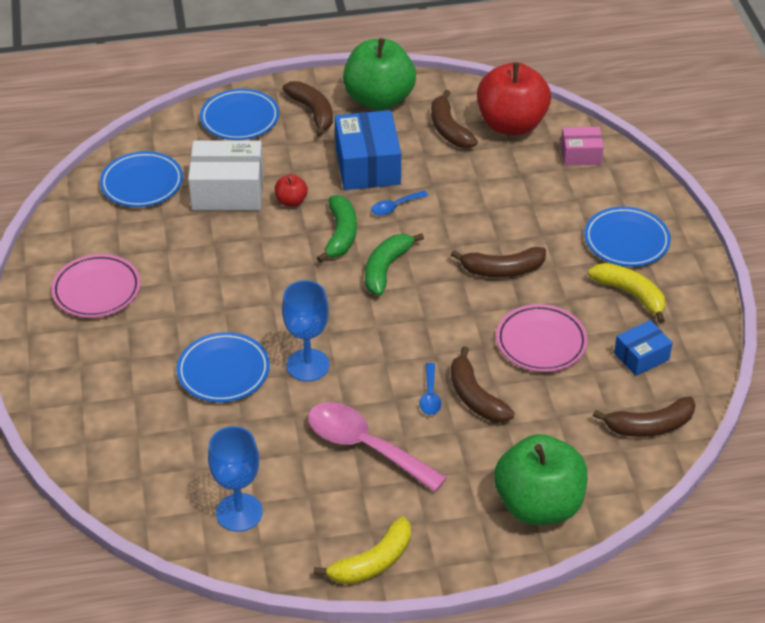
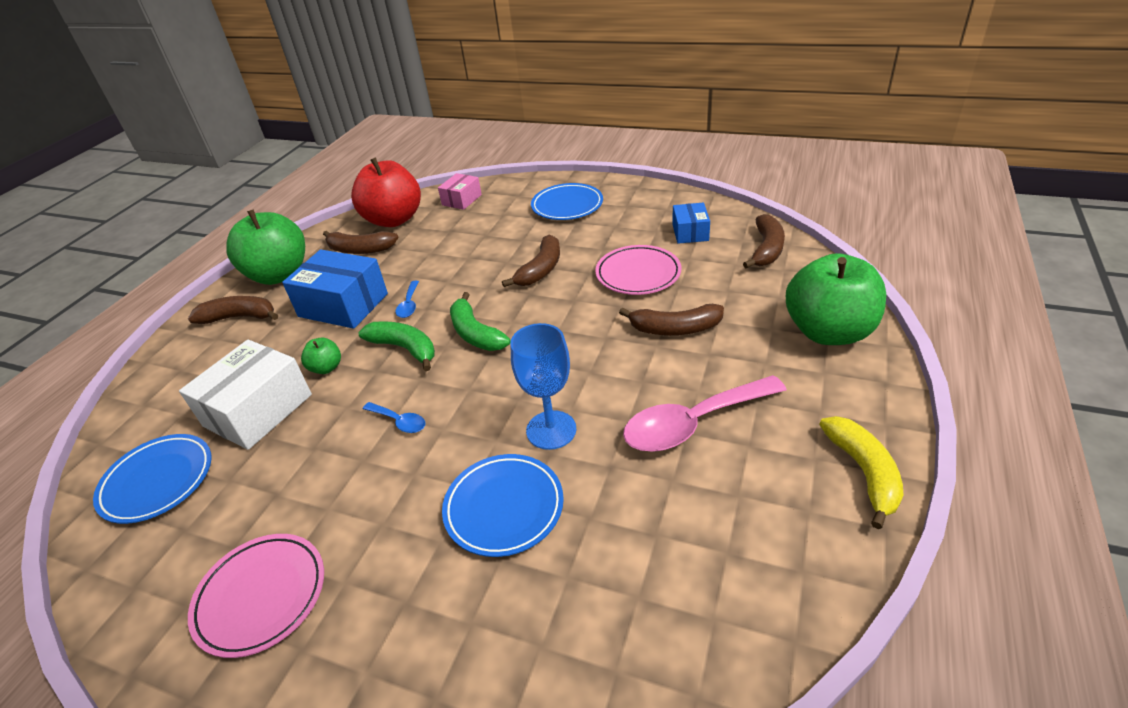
camera: 55 degrees left, 5 degrees down
blue plate [200,89,279,140] -> none
blue goblet [208,426,263,532] -> none
red apple [275,174,308,207] -> green apple [301,338,341,374]
blue spoon [419,363,441,415] -> blue spoon moved to [363,402,425,433]
yellow banana [588,263,666,323] -> none

